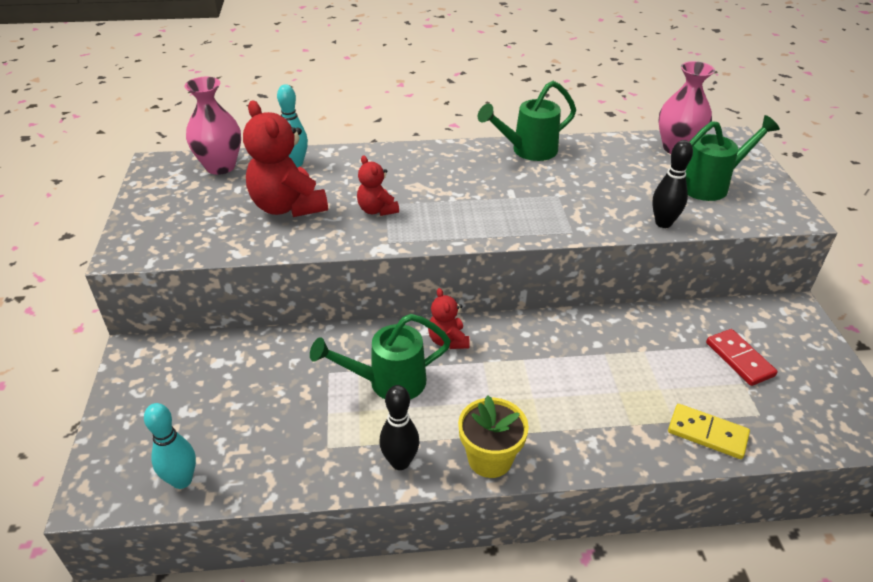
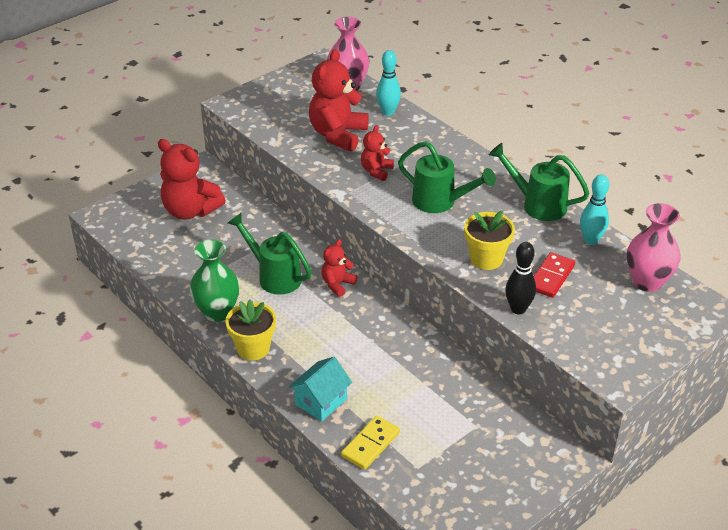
camera: 55 degrees right, 0 degrees up
turquoise bowling pin [144,403,196,489] -> turquoise bowling pin moved to [580,174,609,245]
black bowling pin [380,385,419,470] -> green vase [190,239,240,322]
yellow domino [668,404,750,459] -> yellow domino turned 45 degrees clockwise [341,416,400,470]
green watering can [685,115,780,201] -> green watering can moved to [398,141,496,213]
red domino [706,329,778,386] -> red domino moved to [534,252,575,298]
none -> red teddy bear [158,139,226,219]
none -> turquoise house [289,357,352,422]
none -> yellow flower pot [464,211,515,270]

